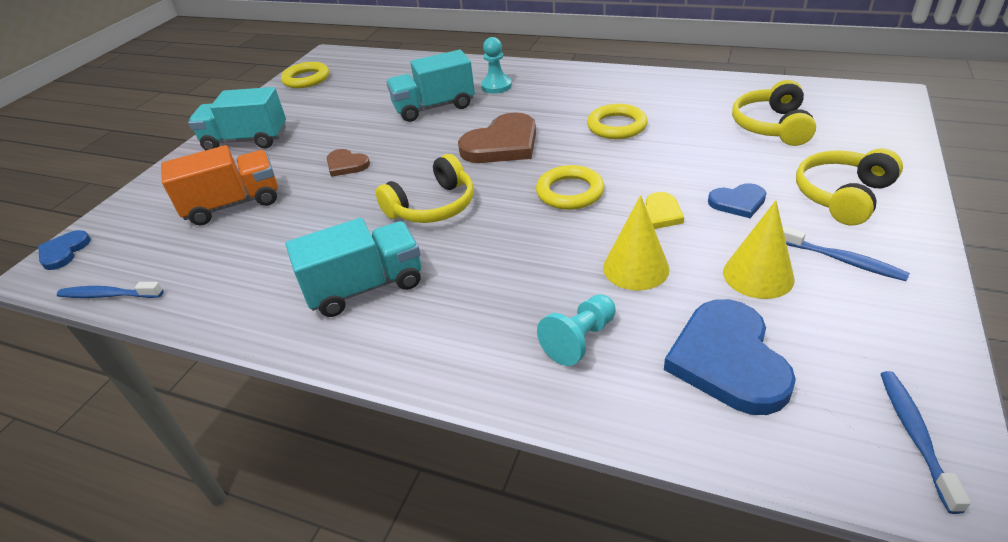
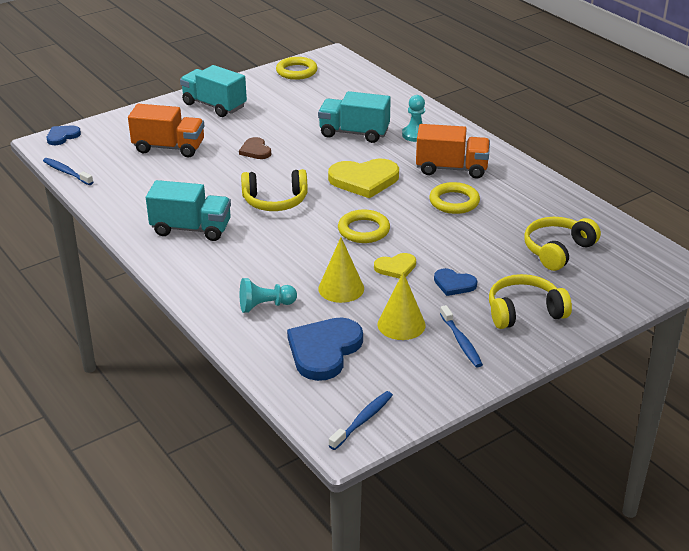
camera: 30 degrees right, 5 degrees down
brown heart [458,112,536,163] -> yellow heart [328,159,399,198]
none -> orange truck [416,124,490,179]

